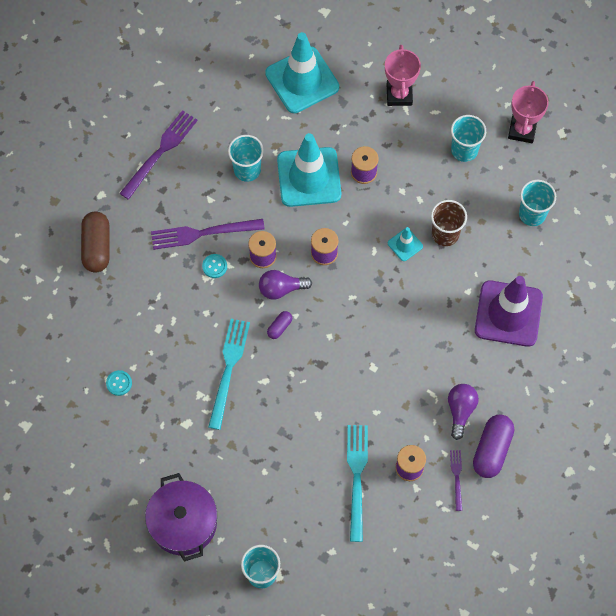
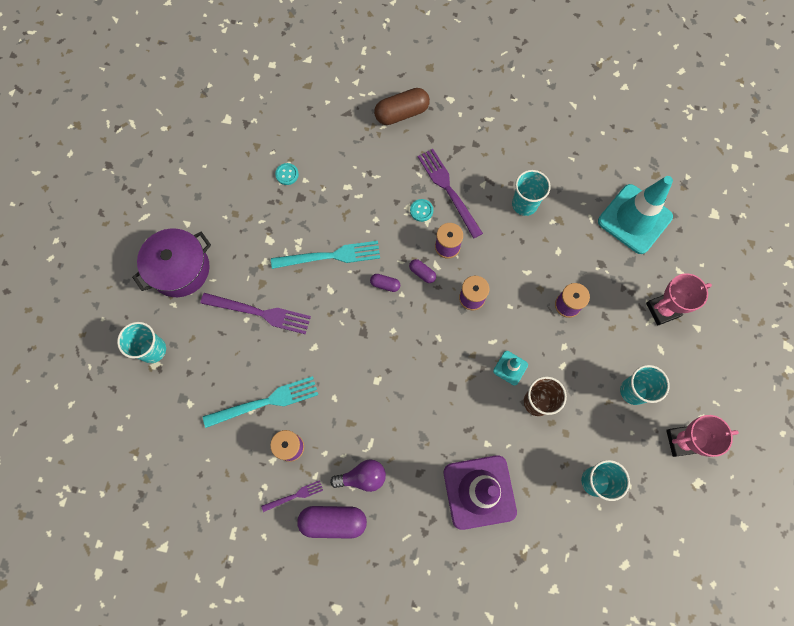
camera: 70 degrees right, 5 degrees up
purple fork [119,110,198,200] -> purple fork moved to [200,293,311,334]
purple light bulb [259,270,312,300] -> purple capsule [409,259,436,283]
turquoise traffic cone [277,133,341,207] -> none

